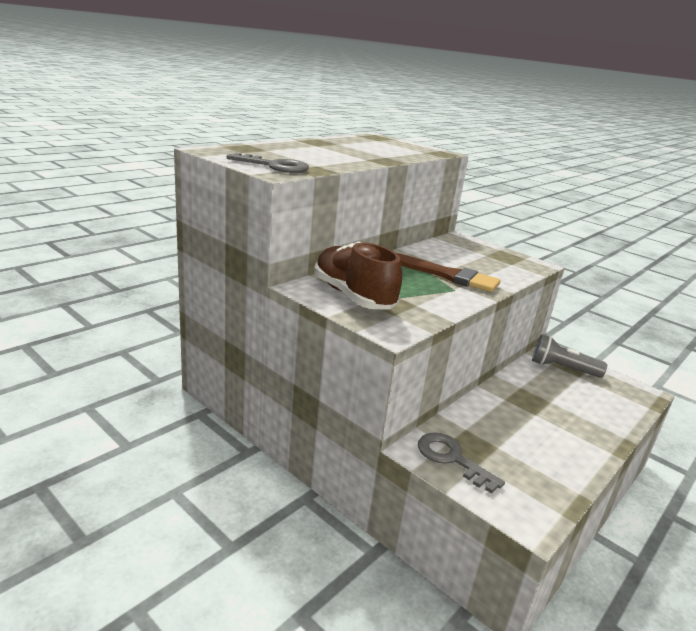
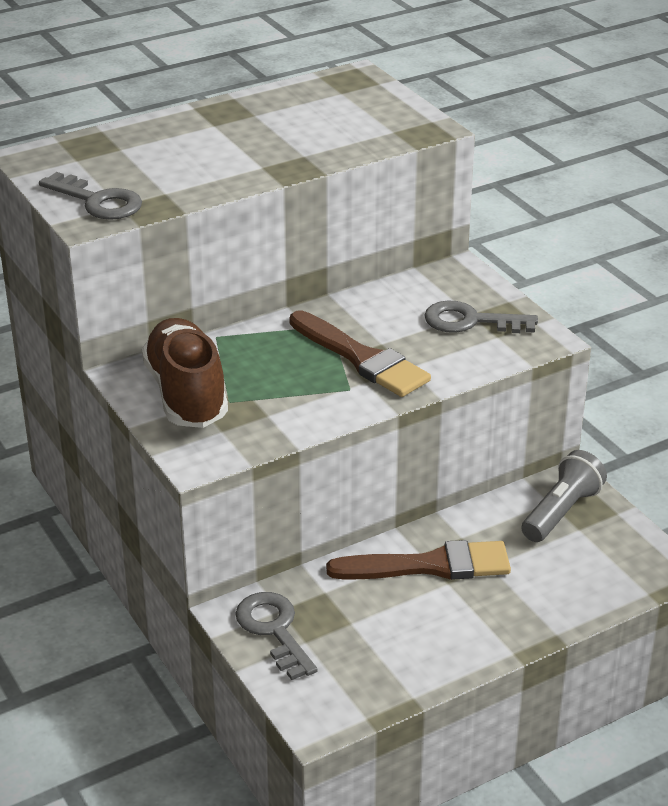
camera: 20 degrees right, 10 degrees up
grey flashlight [532,334,607,378] -> grey flashlight turned 90 degrees clockwise [521,450,607,542]
none -> brown brush [326,540,511,580]
none -> grey key [424,300,538,333]

